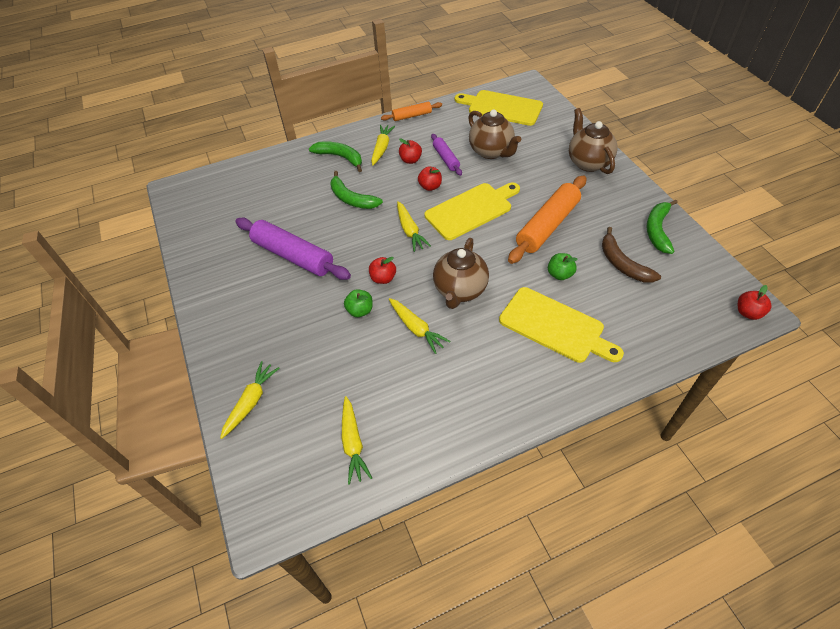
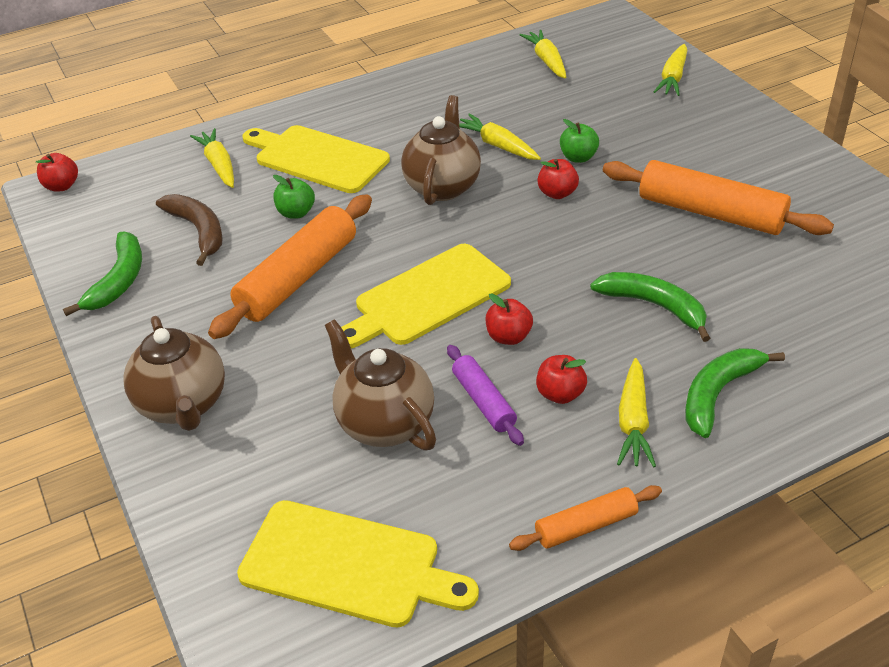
camera: 175 degrees right, 10 degrees down
purple rolling pin [235,218,351,280] -> orange rolling pin [603,160,834,235]
green banana [309,141,362,172] -> green banana turned 105 degrees clockwise [685,348,785,438]
yellow carrot [397,201,431,252] -> yellow carrot moved to [190,128,234,188]

